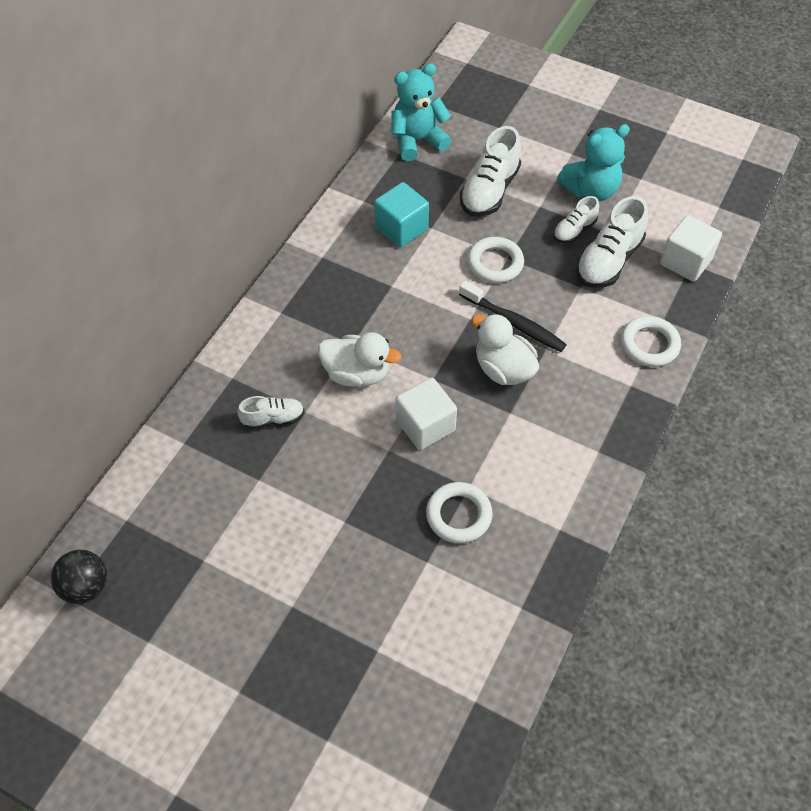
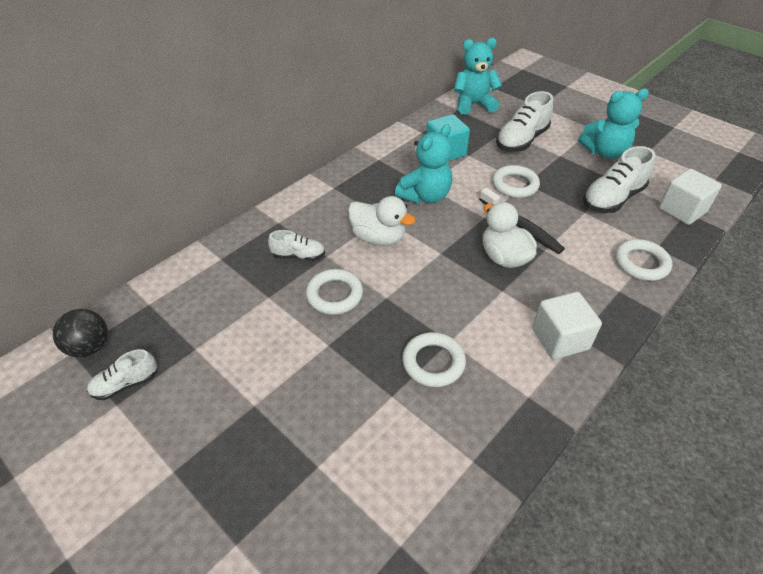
camera: 15 degrees right, 10 degrees down
white cube [396,378,457,450] -> white cube moved to [532,292,602,359]
white shoe [553,196,599,244] -> white shoe moved to [87,349,157,400]
none -> white ring [306,269,363,315]
none -> turquoise teddy bear [395,124,452,204]

